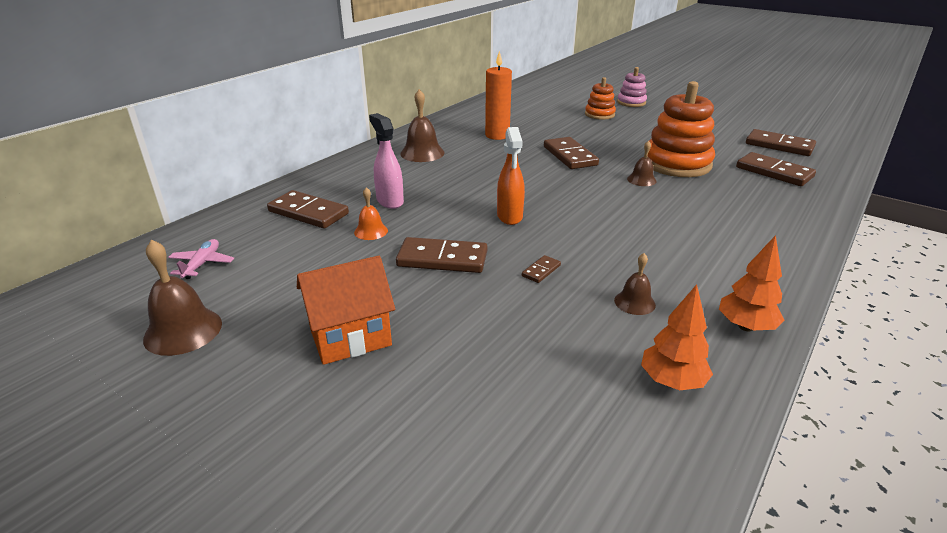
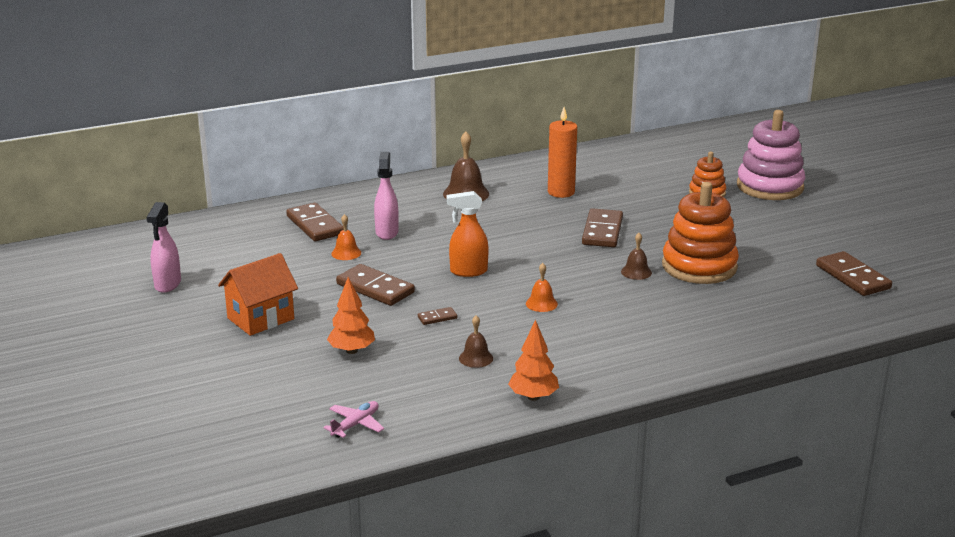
camera: 30 degrees right, 5 degrees down
brown bell [143,239,222,356] -> pink spray bottle [146,202,181,293]
pink plane [168,239,234,279] -> pink plane moved to [323,401,384,438]
orange house [297,256,395,365] -> orange house turned 45 degrees counterclockwise [218,253,298,336]
orange spray bottle [497,127,525,225] -> orange spray bottle turned 60 degrees clockwise [447,191,489,277]
pink stacking toy [617,67,647,107] -> pink stacking toy [737,110,806,200], size x1.83
orange tree [641,284,713,390] -> orange tree moved to [327,277,375,354]
brown domino [736,152,816,186] -> none
none -> orange bell [526,263,558,312]

